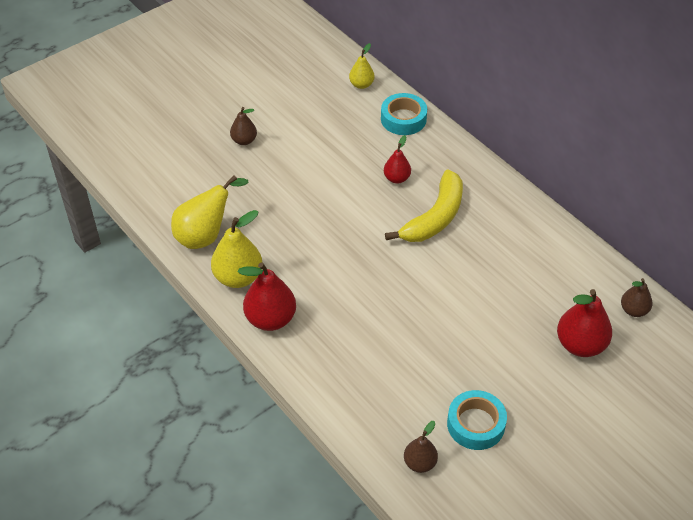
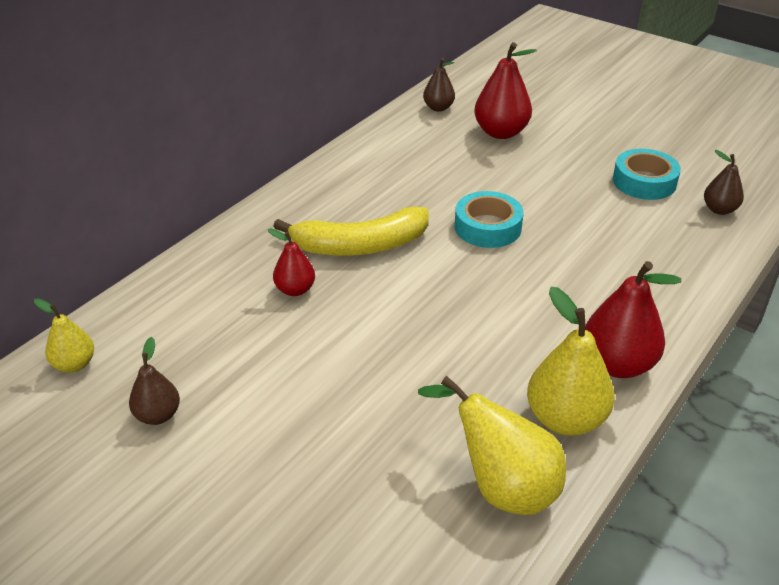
camera: 105 degrees left, 10 degrees down
brown pear [230,107,257,145] -> brown pear moved to [129,337,180,425]
turquoise tape [381,93,427,135] -> turquoise tape moved to [455,191,524,248]
yellow banana [385,169,463,242] -> yellow banana turned 150 degrees clockwise [273,206,429,256]

